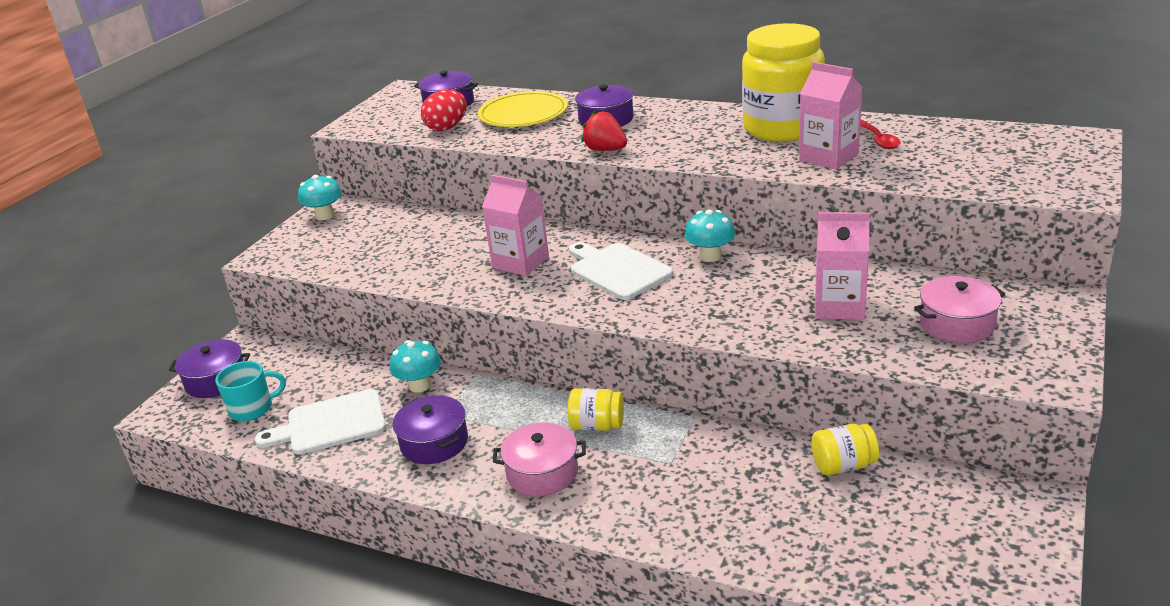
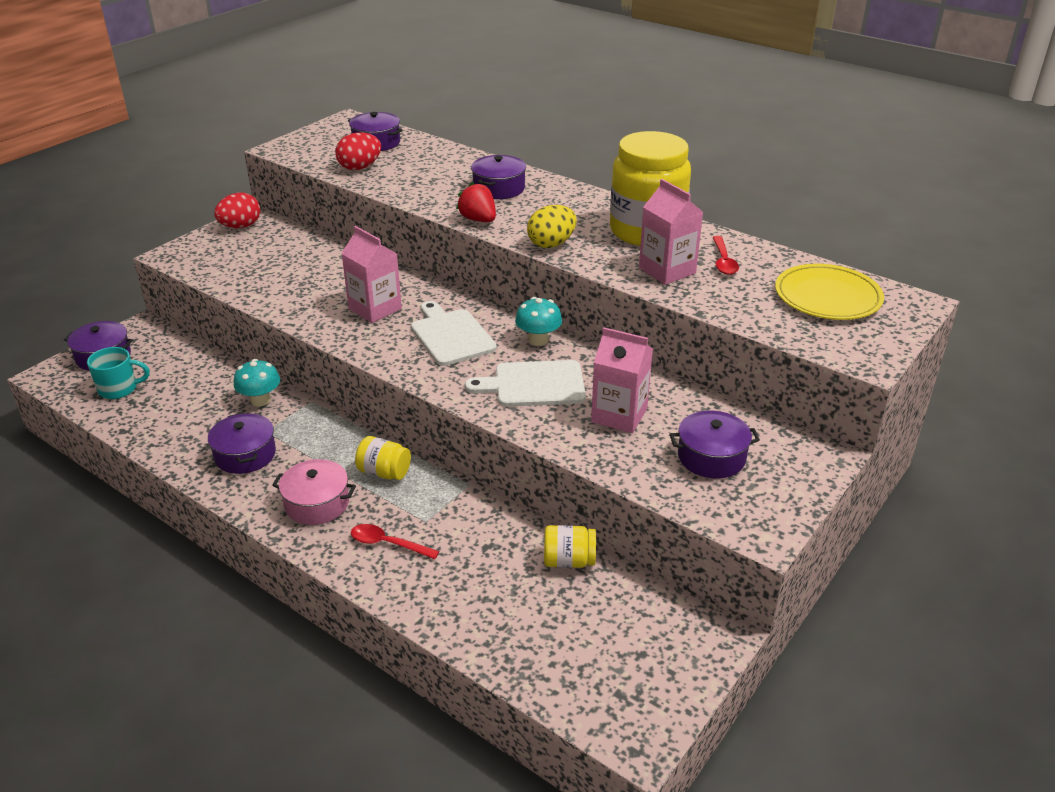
camera: 10 degrees right, 5 degrees up
white cutting board [255,389,386,454] -> white cutting board moved to [465,360,586,407]
turquoise mushroom [298,175,342,220] -> red egg [214,193,260,228]
yellow plate [477,91,568,127] -> yellow plate moved to [775,264,884,320]
pink pot [914,276,1005,343] -> purple pot [670,411,760,478]
none -> red spoon [351,524,439,559]
none -> yellow egg [527,205,577,248]

